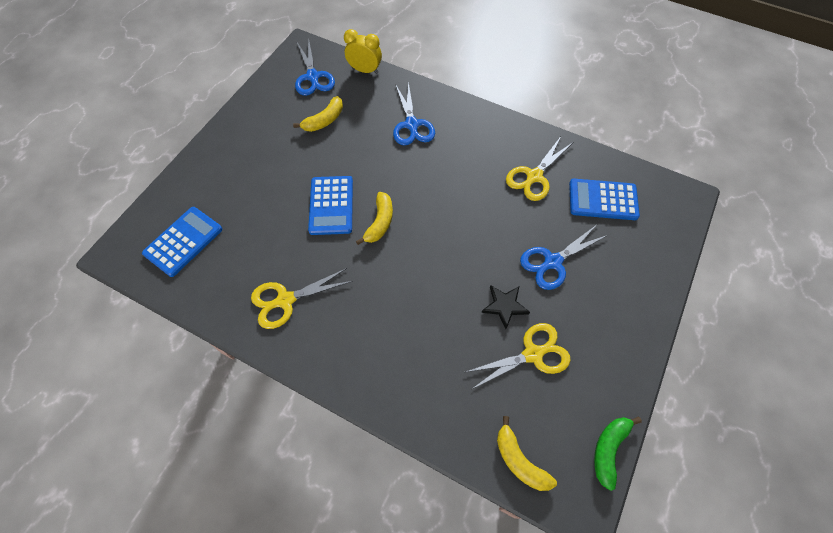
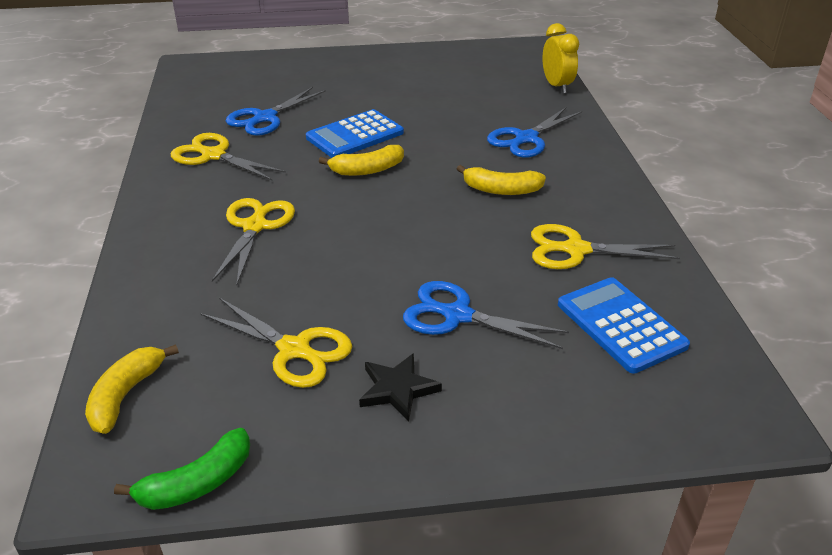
camera: 55 degrees right, 25 degrees down
blue calculator [142,207,222,277] -> none
yellow banana [293,96,343,132] -> yellow banana moved to [457,165,546,195]
blue scissors [295,40,335,96] -> blue scissors moved to [226,87,326,136]
black star [481,285,530,329] -> black star moved to [359,353,442,422]
green banana [594,417,642,491] -> green banana turned 150 degrees clockwise [114,428,250,510]
none -> yellow scissors [212,198,295,285]

